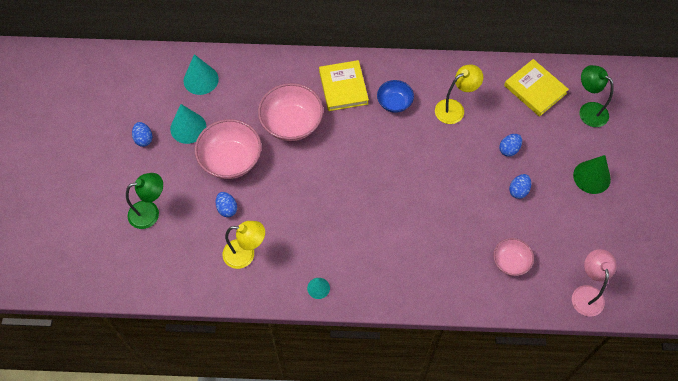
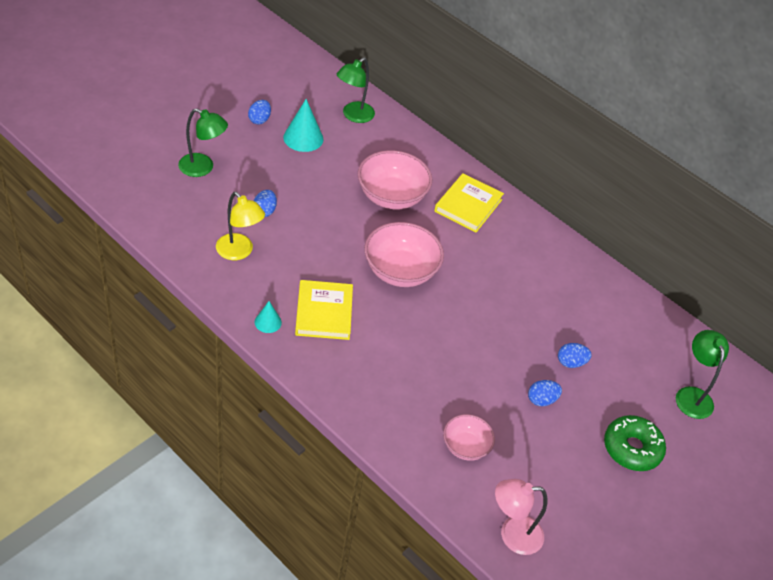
camera: 35 degrees right, 15 degrees down
turquoise cone [184,54,219,95] -> green lamp [337,57,375,123]
pink bowl [195,119,262,179] -> pink bowl moved to [364,222,444,287]
blue bowl [377,80,414,113] -> none
yellow lamp [435,64,483,124] -> none
yellow book [504,59,569,117] -> yellow book moved to [295,280,353,340]
pink lamp [572,249,617,317] -> pink lamp turned 135 degrees counterclockwise [495,479,547,555]
green cone [573,155,611,194] -> green donut [604,415,666,471]

